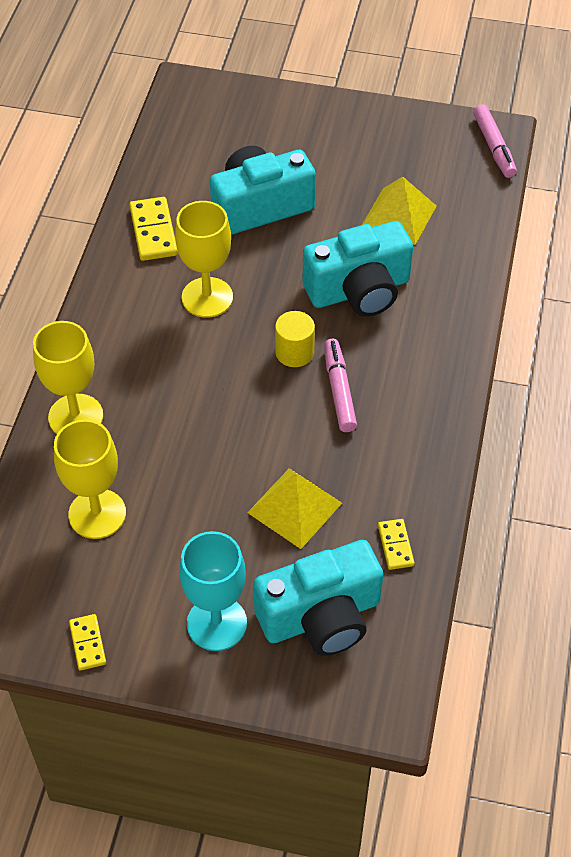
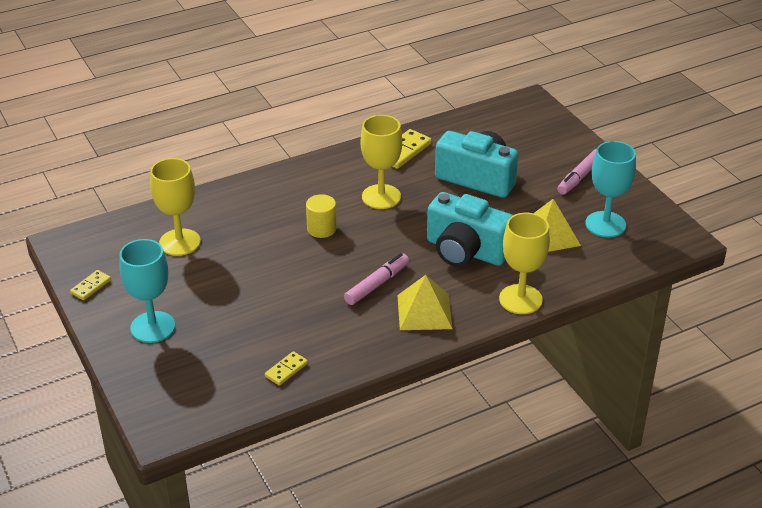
camera: 50 degrees right, 15 degrees down
yellow goblet [33,321,103,434] -> yellow goblet moved to [499,213,550,314]
yellow pyramid [247,468,342,549] -> yellow pyramid moved to [397,275,452,330]
turquoise camera [253,540,383,656] -> none
yellow cylinder [275,311,315,367] -> yellow cylinder moved to [306,194,337,238]
pink marker [473,104,517,178] -> pink marker moved to [557,149,597,195]
none -> turquoise goblet [585,141,636,237]

